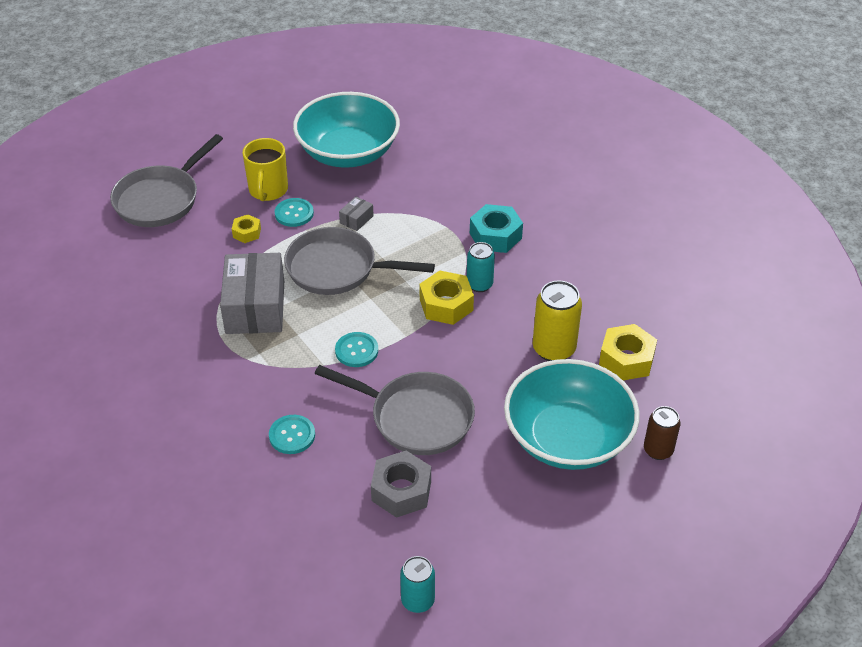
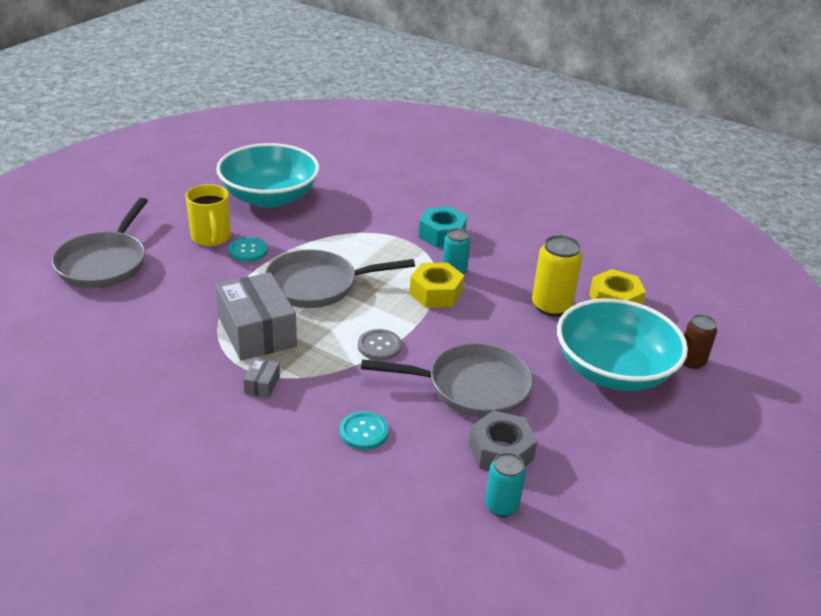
camera: 25 degrees left, 10 degrees down
yellow nut [232,214,261,243] -> none
turquoise button [335,332,378,367] -> grey button [358,329,401,360]
grey box [339,197,374,231] -> grey box moved to [243,358,280,398]
turquoise can [400,556,435,613] -> turquoise can moved to [485,452,526,517]

